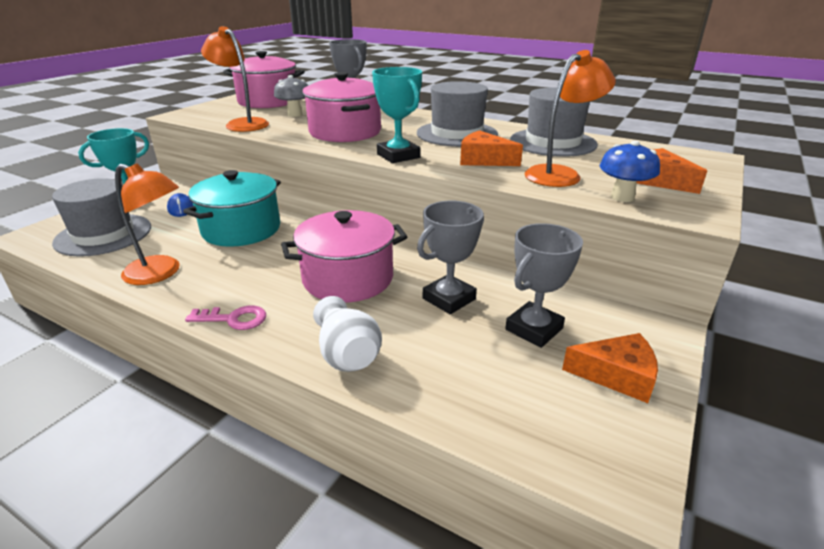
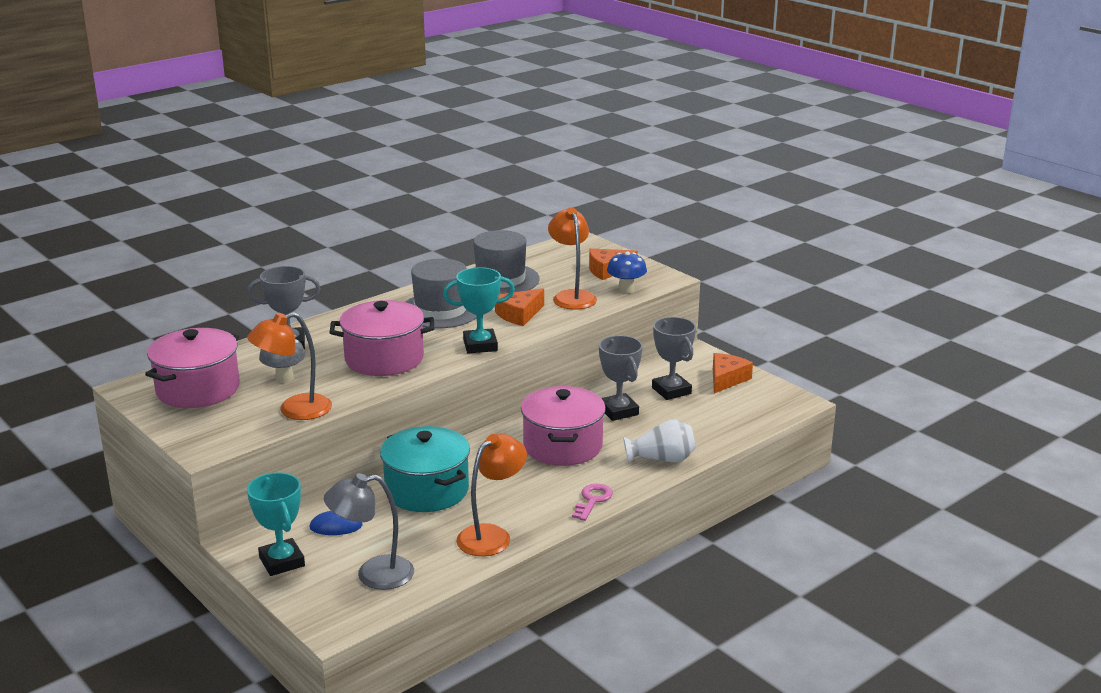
camera: 70 degrees left, 5 degrees down
grey hat [52,178,151,257] -> grey lamp [324,473,414,590]

